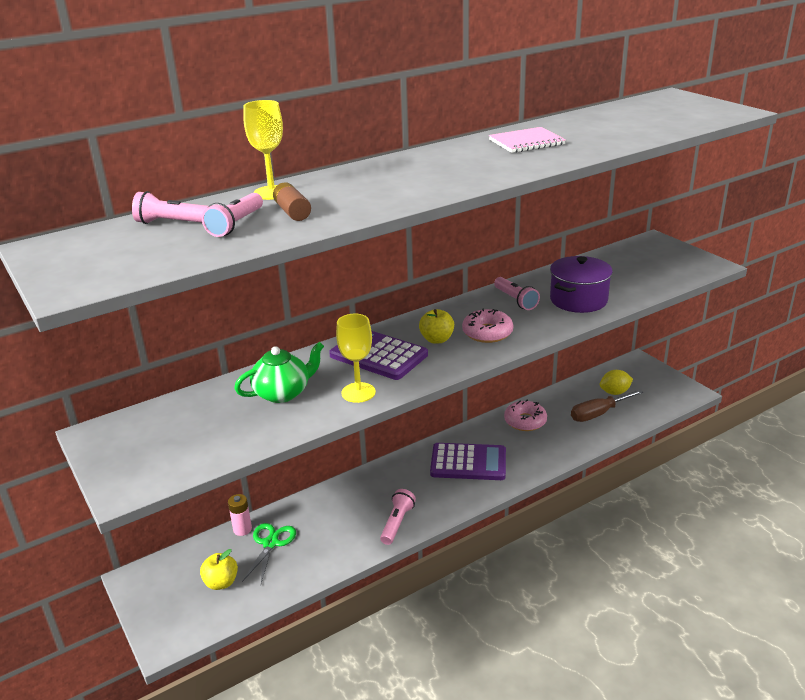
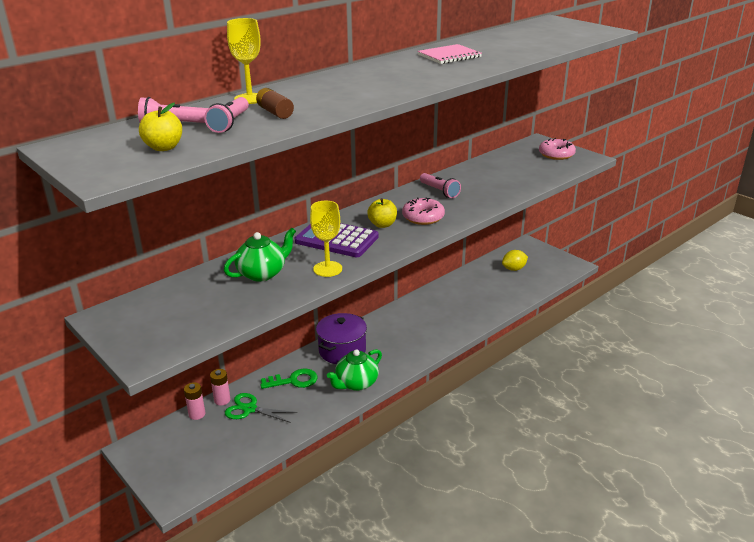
camera: 10 degrees left, 0 degrees up
yellow apple [200,549,238,590] -> yellow apple moved to [139,102,182,151]
green scissors [242,523,296,583] -> green scissors turned 75 degrees counterclockwise [225,393,297,423]
pink flashlight [380,489,416,545] -> green teapot [327,349,382,391]
purple calculator [430,443,506,480] -> none
pink donut [504,400,547,431] -> pink donut moved to [539,138,576,160]
purple pot [550,256,613,313] -> purple pot moved to [316,313,367,364]
brown screwdriver [571,389,644,422] -> none
none -> pink battery [184,382,205,420]
none -> green key [260,369,318,389]

